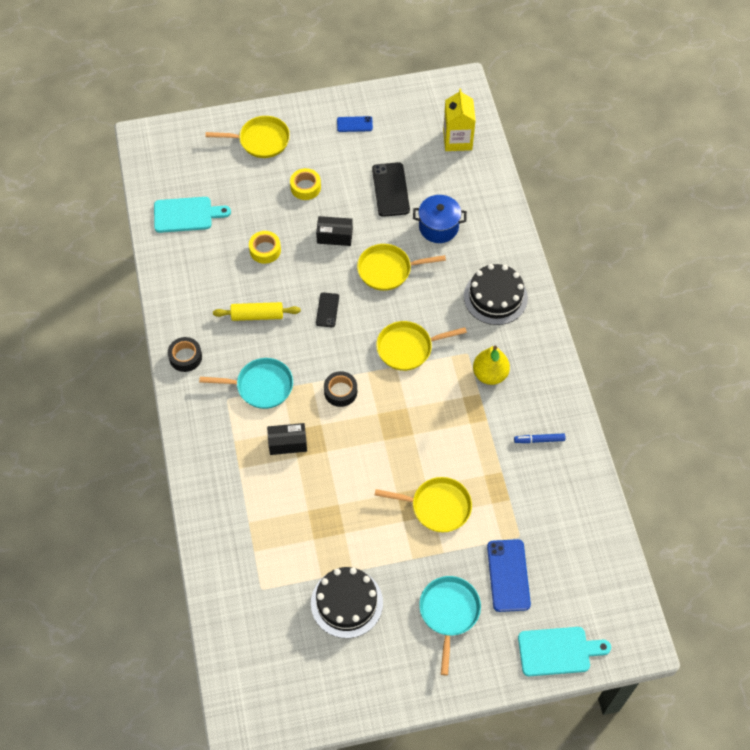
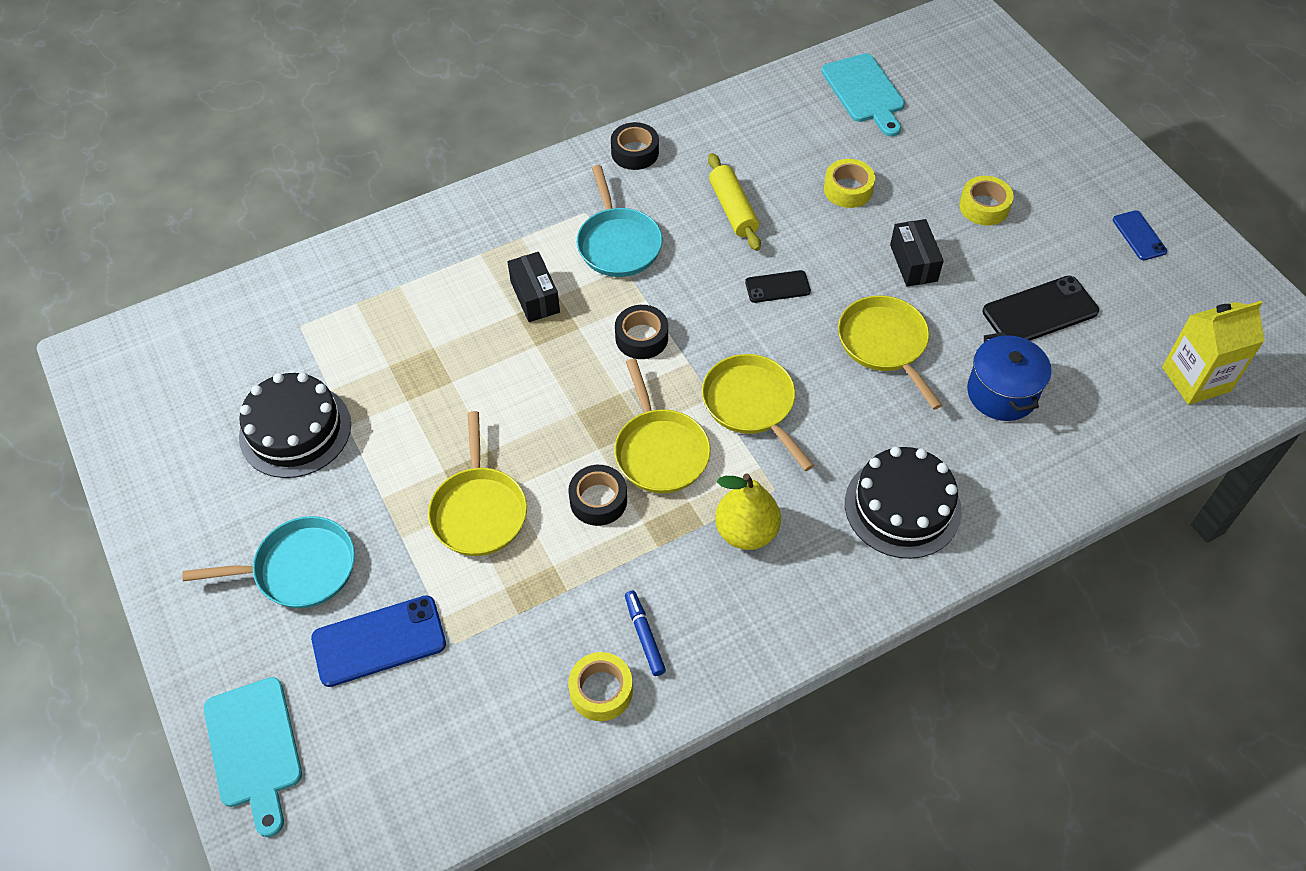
camera: 75 degrees right, 5 degrees down
yellow pan [206,116,290,158] -> yellow pan moved to [614,359,711,493]
none -> black tape [568,465,627,526]
none -> yellow tape [568,652,633,721]

